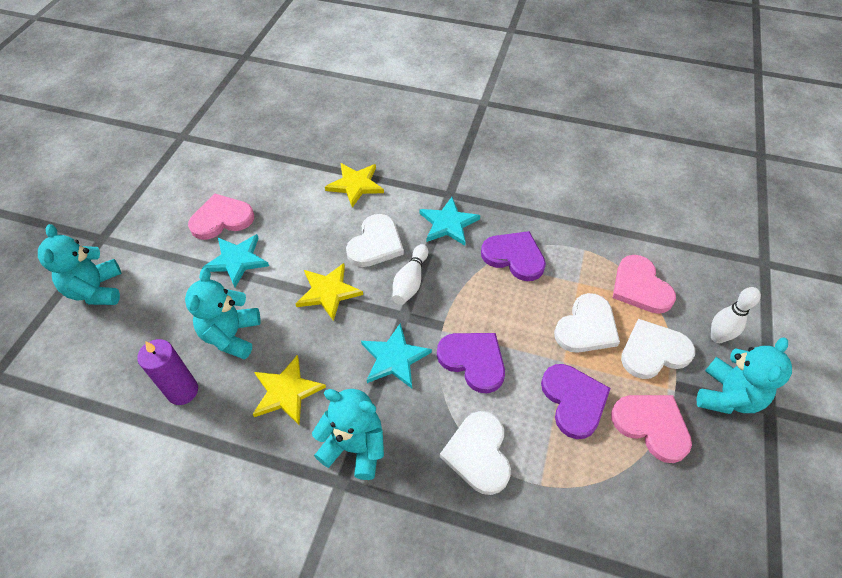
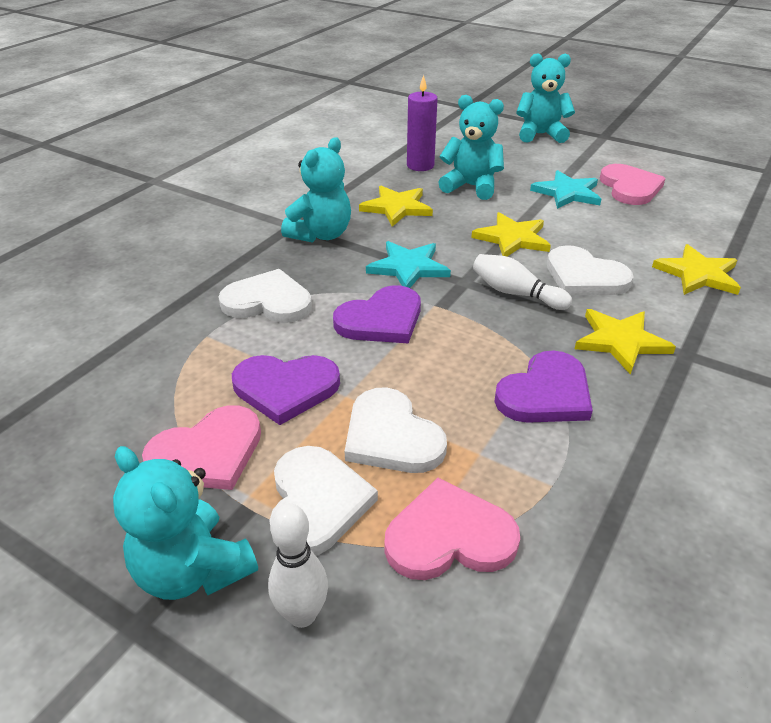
camera: 105 degrees right, 15 degrees down
turquoise star [419,197,480,246] -> yellow star [575,309,676,375]

